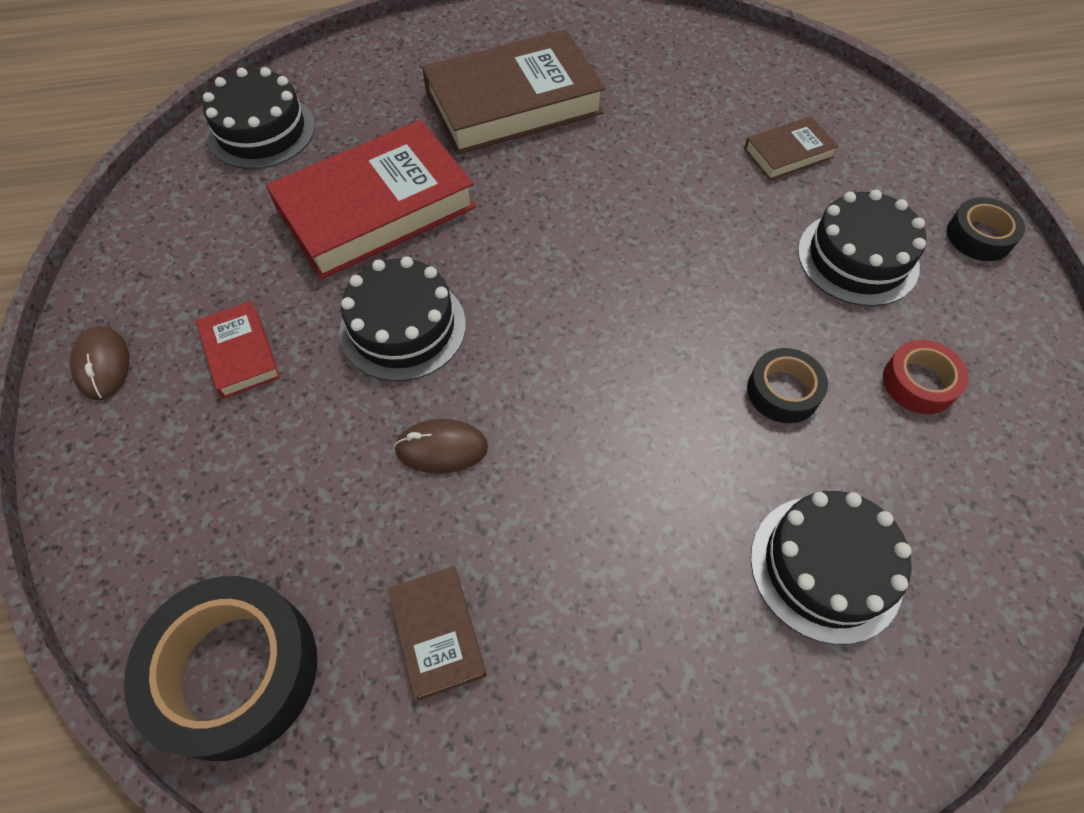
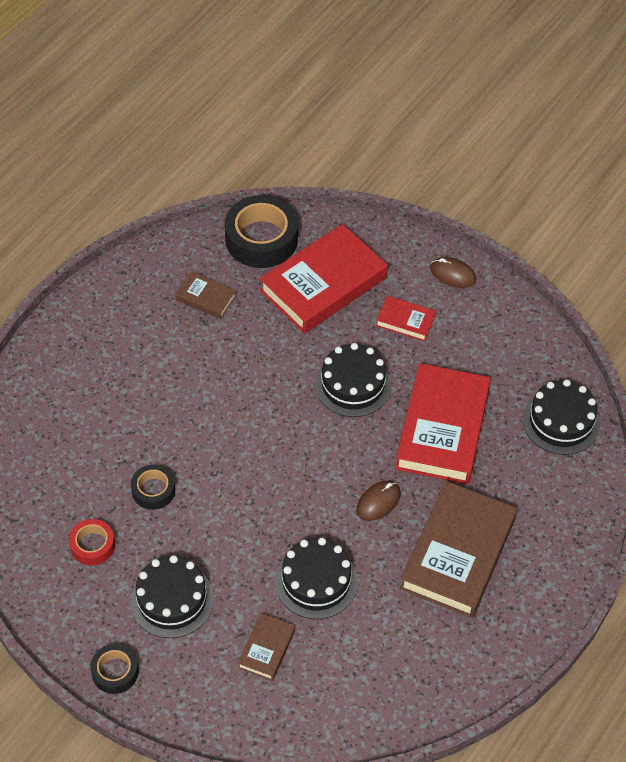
camera: 135 degrees right, 5 degrees down
brown mouse [394,419,488,474] -> brown mouse moved to [356,481,401,521]
black cake [751,491,912,645] -> black cake moved to [275,538,358,619]
none -> red book [259,224,388,334]

